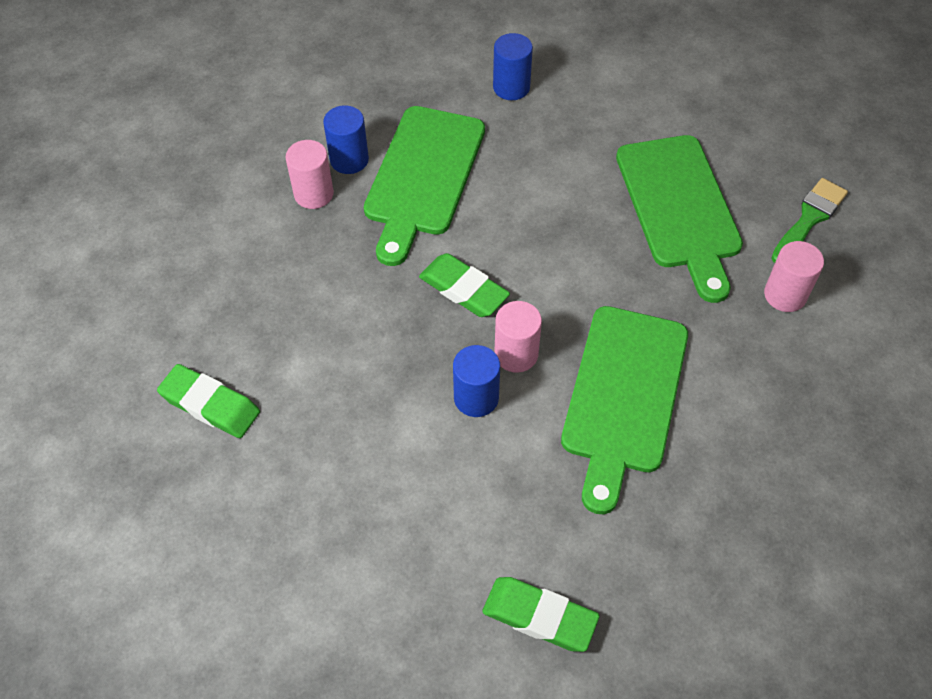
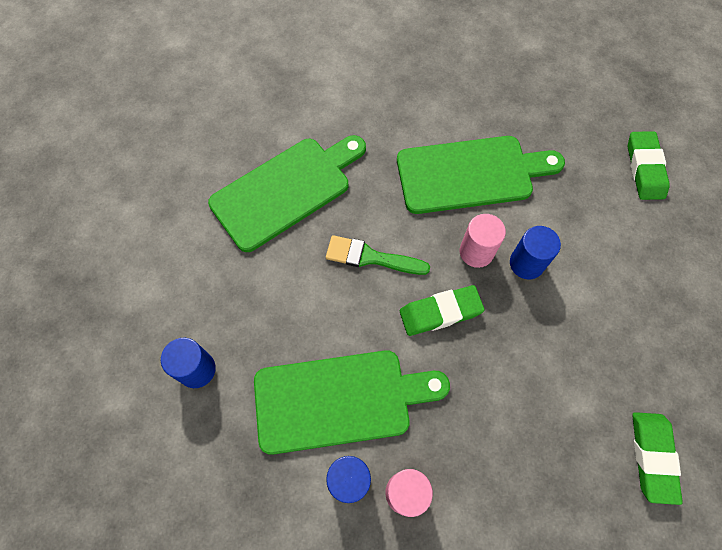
camera: 115 degrees left, 10 degrees up
green eraser [419,253,510,317] -> green eraser turned 60 degrees clockwise [400,285,485,336]
pink cylinder [764,241,824,312] -> none
green brush [771,178,848,263] -> green brush moved to [326,235,430,275]

